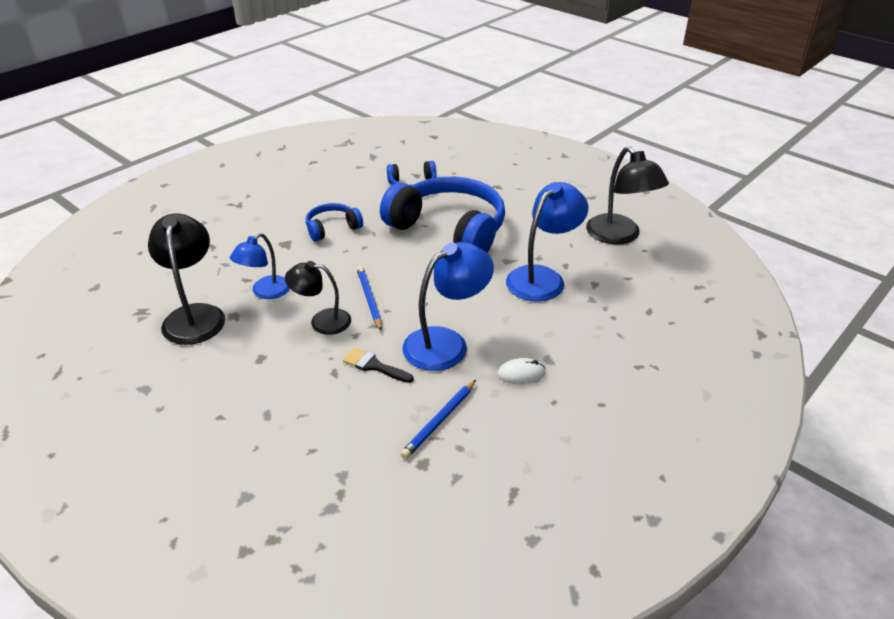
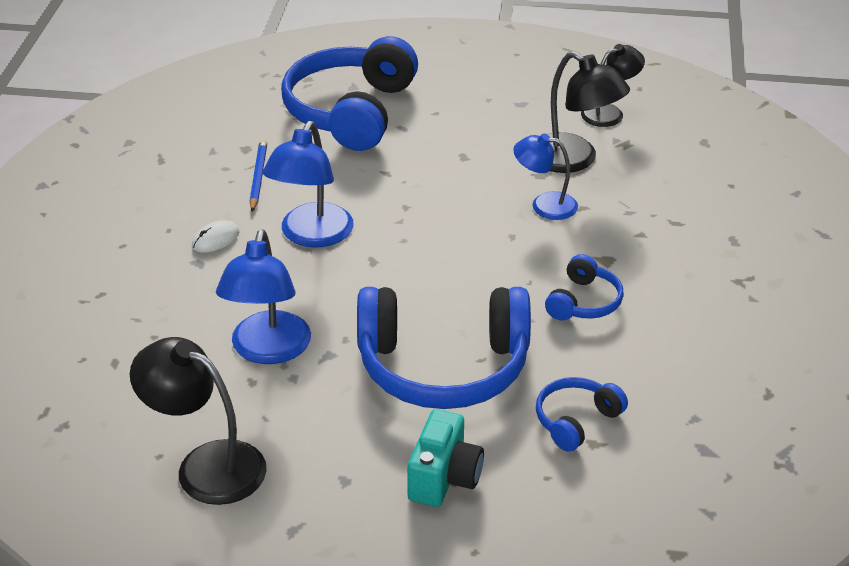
camera: 145 degrees right, 0 degrees up
blue lamp [230,233,290,299] -> blue lamp turned 75 degrees counterclockwise [513,133,578,220]
black lamp [285,261,351,335] -> black lamp moved to [581,44,645,127]
black brush [343,347,414,383] -> none
blue pencil [357,266,382,331] -> none
none -> blue headphones [281,36,418,151]
none -> turquoise camera [407,409,484,507]

